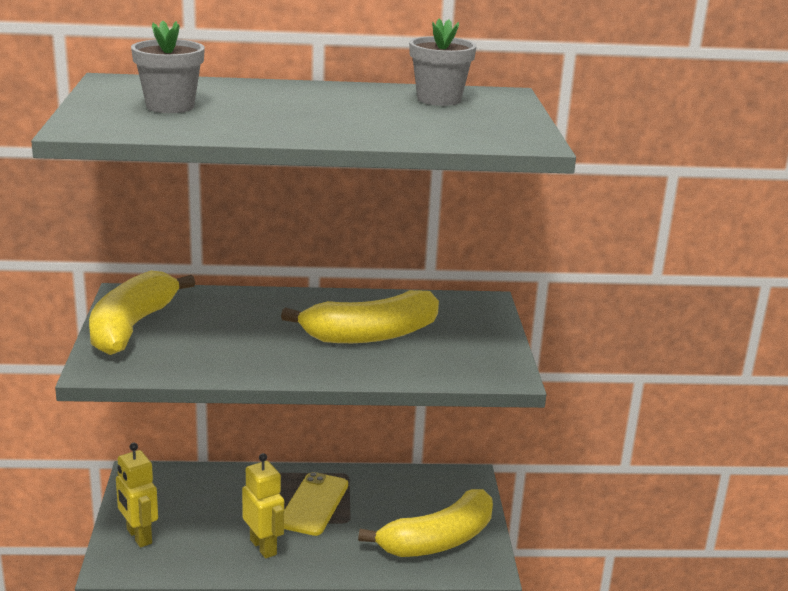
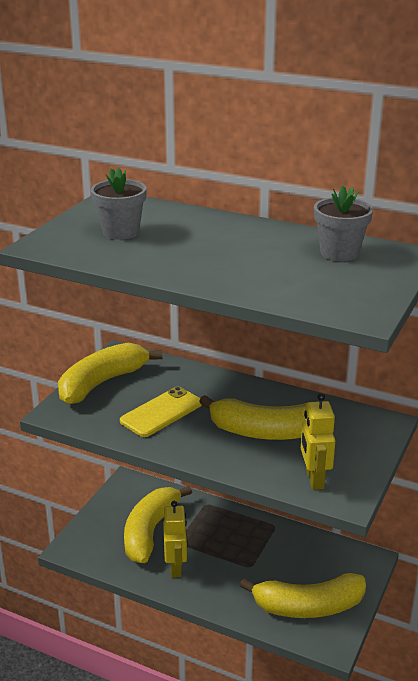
camera: 30 degrees right, 5 degrees up
yellow robot [116,443,158,547] -> yellow robot moved to [301,393,336,490]
yellow phone [284,472,348,536] -> yellow phone moved to [120,387,202,437]
none -> yellow banana [124,486,192,563]

